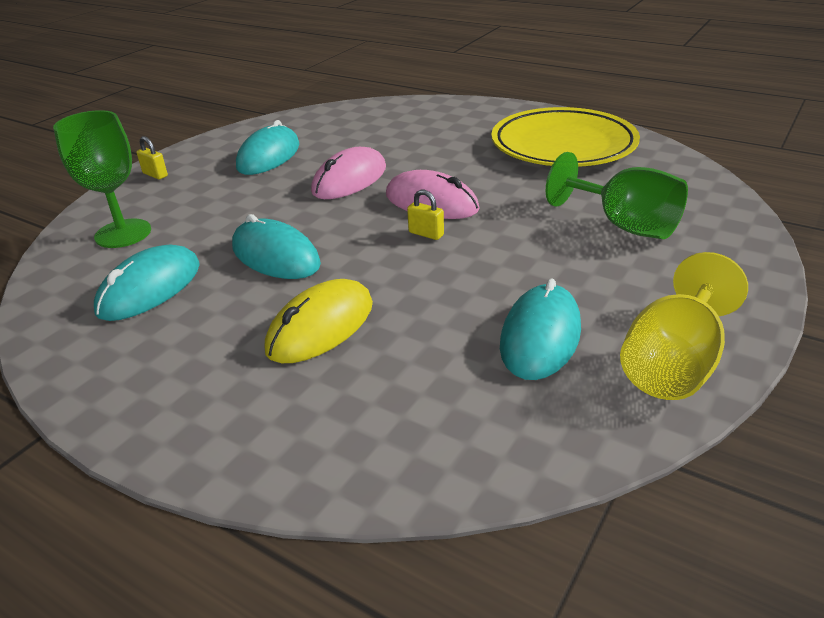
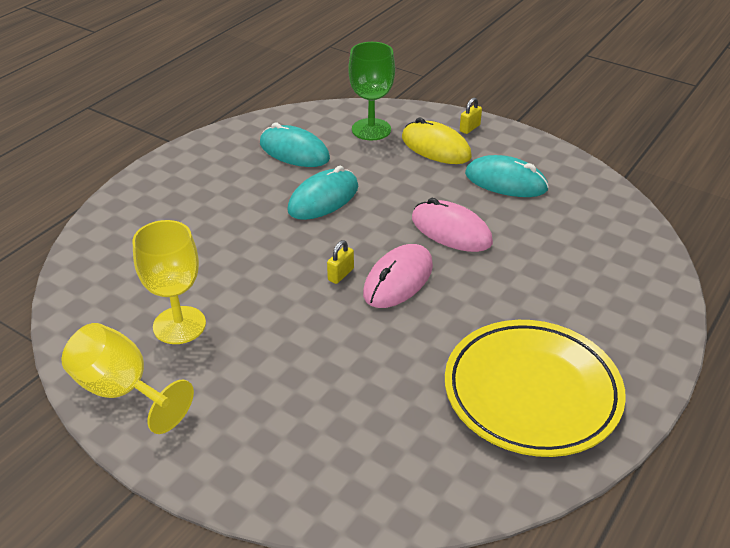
camera: 90 degrees right, 5 degrees up
yellow mouse [265,279,373,363] -> yellow mouse moved to [402,117,472,164]
turquoise mouse [500,279,581,380] -> yellow goblet [132,220,206,344]
green goblet [546,152,688,239] -> none

